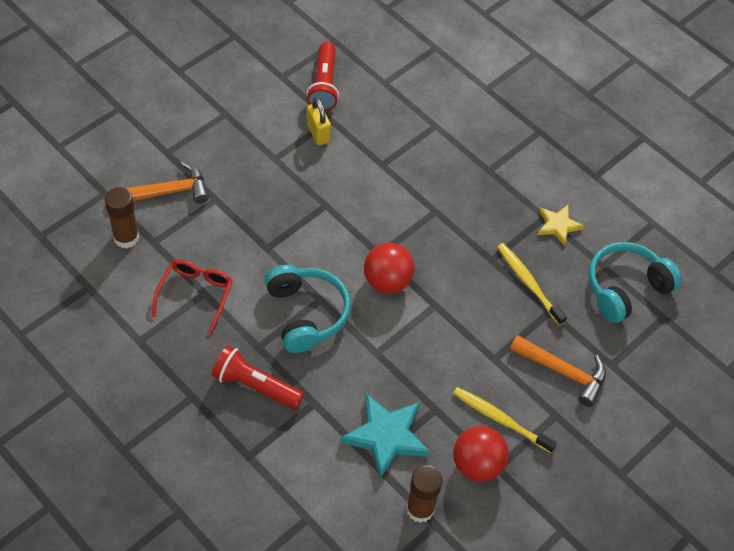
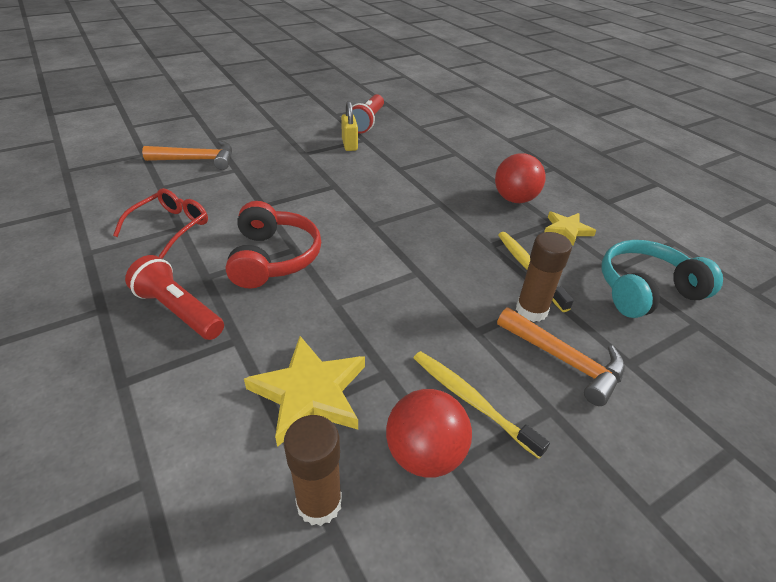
camera: 15 degrees right, 15 degrees down
brown glue stick [105,187,139,248] -> brown glue stick moved to [516,232,572,322]
turquoise headphones [265,265,351,353] -> red headphones [226,201,321,289]
turquoise star [340,394,430,479] -> yellow star [244,336,365,447]
red ball [364,243,414,293] -> red ball moved to [495,154,546,203]

